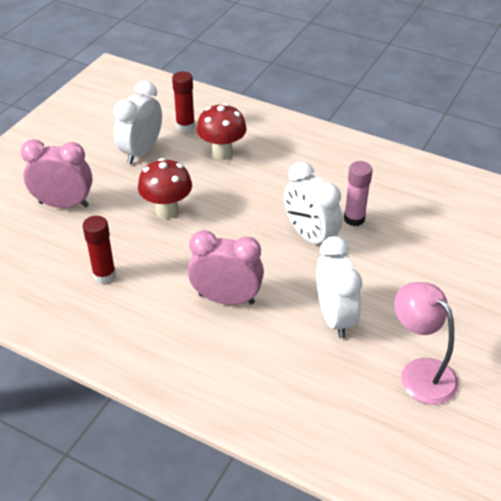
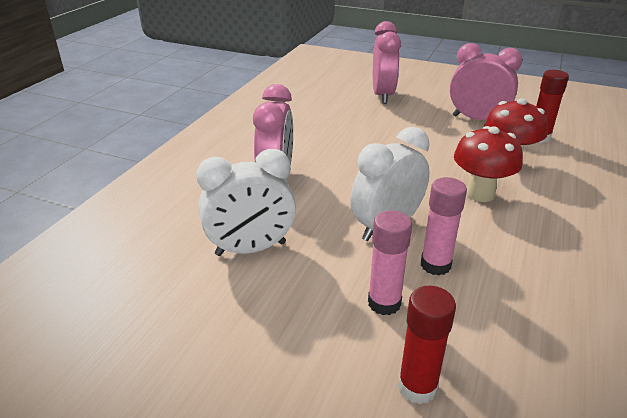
camera: 85 degrees right, 10 degrees down
red glue stick [83,216,116,284] -> red glue stick moved to [398,286,456,404]
white clock [113,81,162,164] -> pink clock [450,43,522,120]
red mushroom [138,158,192,219] -> red mushroom moved to [454,126,523,202]
pink lamp [394,282,459,405] -> none
none -> pink glue stick [368,210,412,315]

